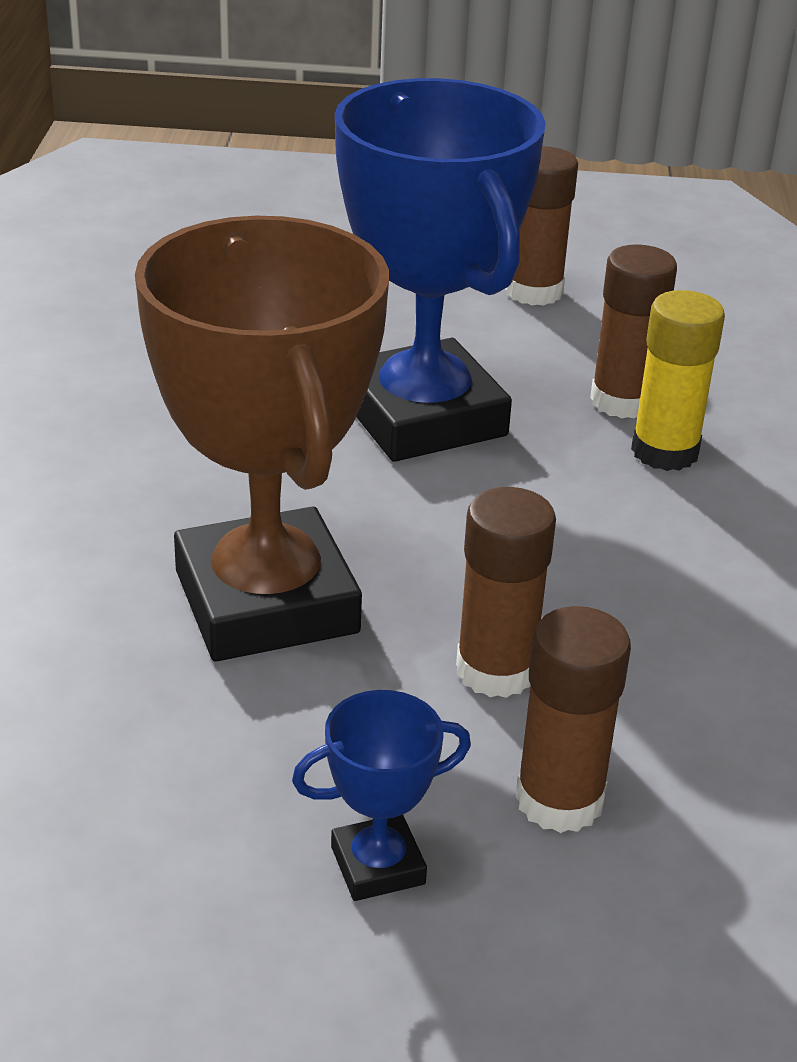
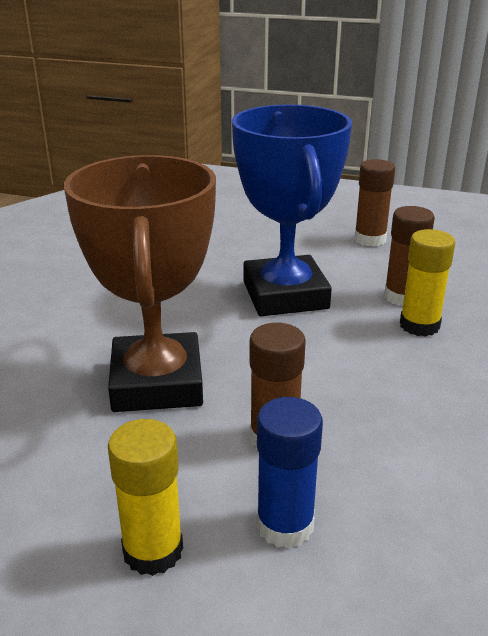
camera: 15 degrees right, 5 degrees down
blue trophy [292,690,471,901] -> yellow glue stick [108,419,183,576]
brown glue stick [515,606,631,833] -> blue glue stick [256,397,323,548]

